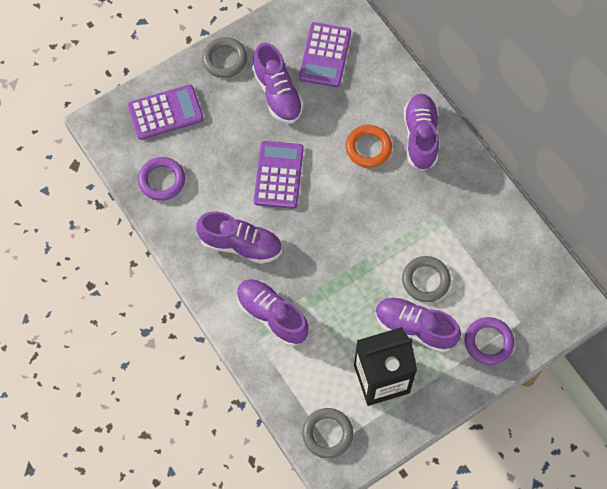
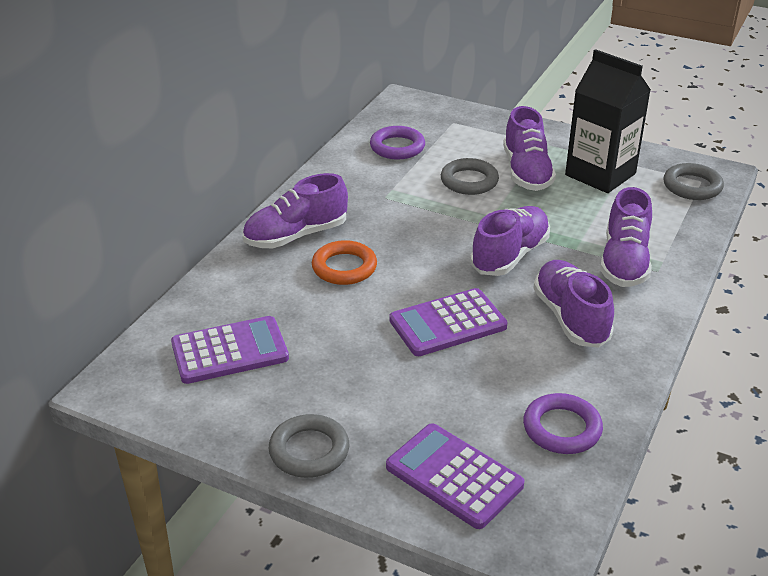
camera: 120 degrees left, 30 degrees down
purple shoe [252,43,304,124] -> purple shoe moved to [470,206,550,276]
purple ring [464,317,514,365] -> purple ring moved to [370,126,425,160]

